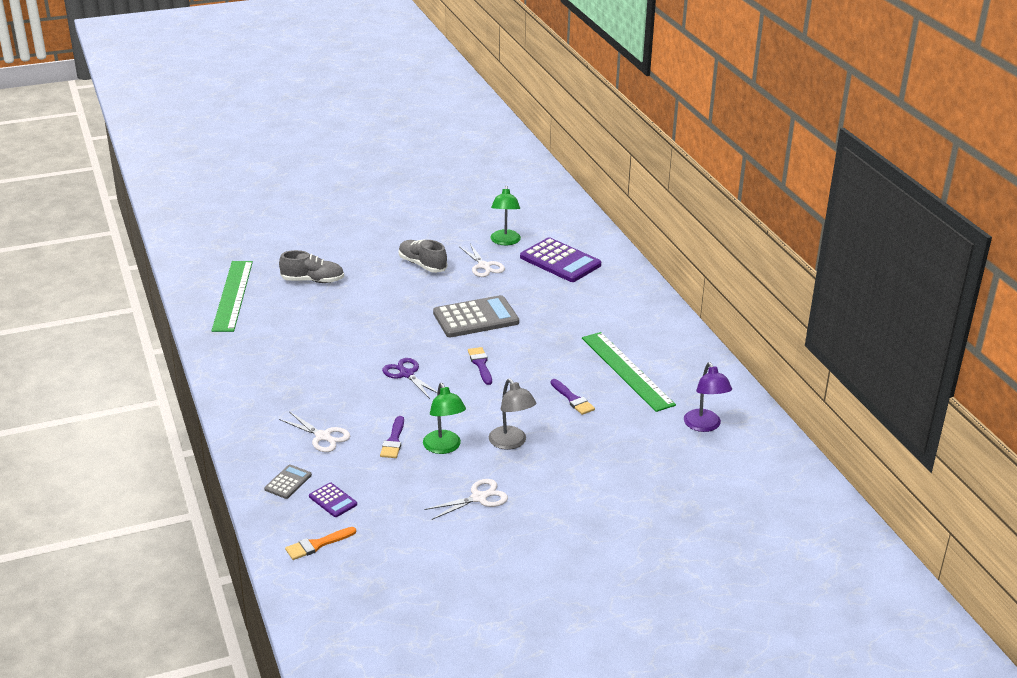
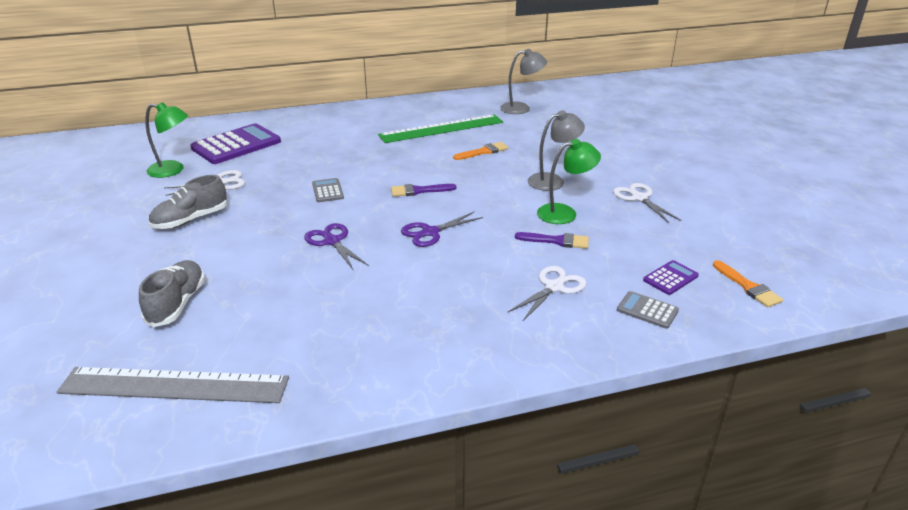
camera: 85 degrees left, 0 degrees up
green ruler [211,261,253,332] -> grey ruler [57,367,289,403]
grey calculator [433,295,519,337] -> grey calculator [312,178,344,202], size x0.48
purple brush [550,379,595,415] -> orange brush [453,142,509,160]
purple lamp [684,362,732,432] -> grey lamp [500,49,547,114]
none -> purple scissors [304,223,369,269]

